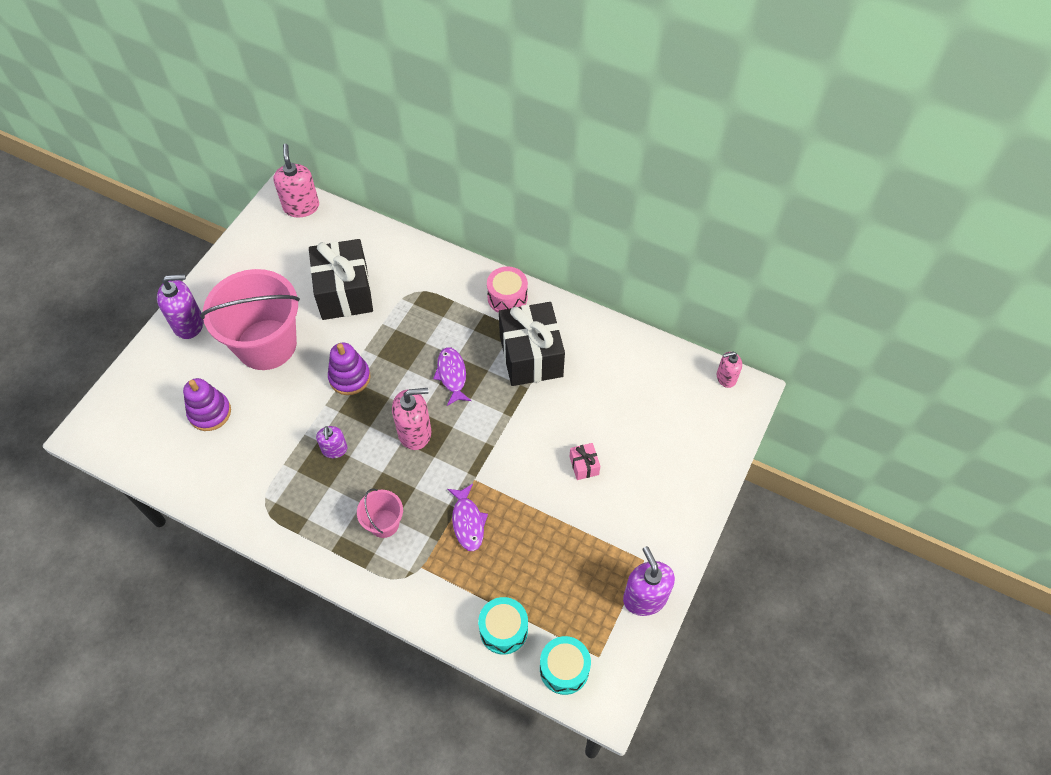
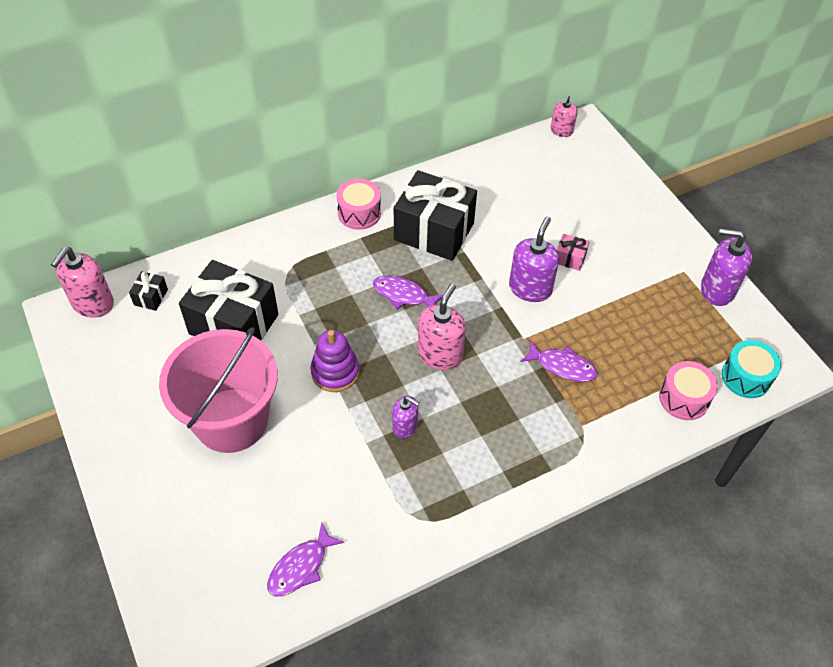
camera: 55 degrees left, 5 degrees down
purple soap dispenser [157,274,204,339] -> purple soap dispenser moved to [509,217,559,302]
purple stacking toy [183,378,231,431] -> none
pink soap dispenser [273,144,319,218] -> pink soap dispenser turned 90 degrees counterclockwise [51,247,114,318]
pink bucket [357,489,403,538] -> none
turquoise drum [478,597,528,655] -> pink drum [659,361,718,420]
none -> black gift [129,271,168,311]
none -> purple fish [267,523,345,597]

